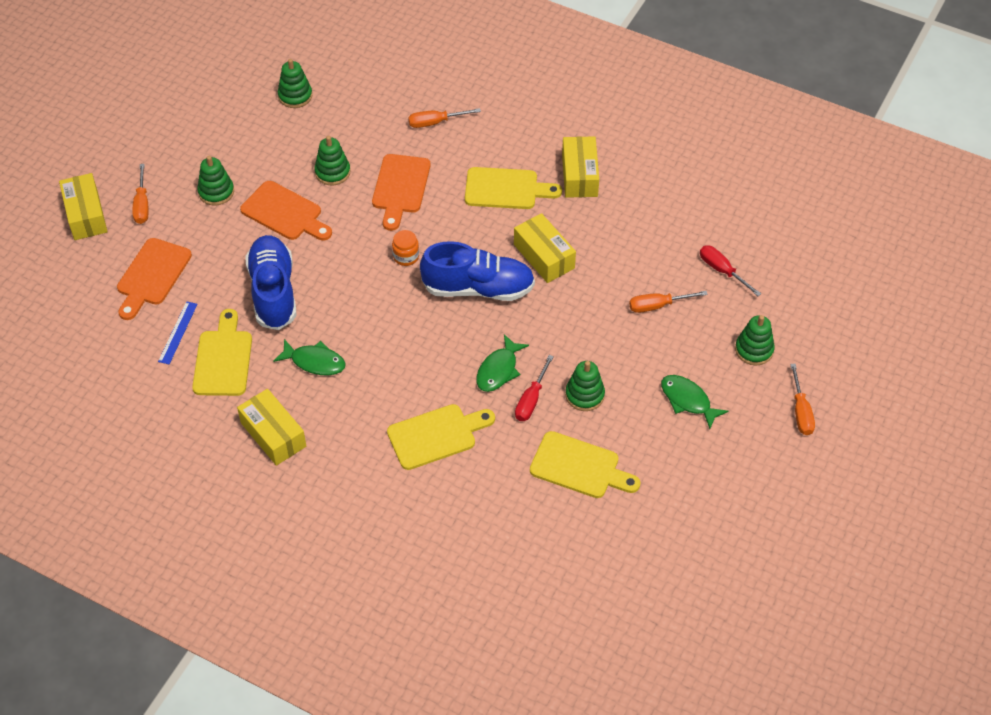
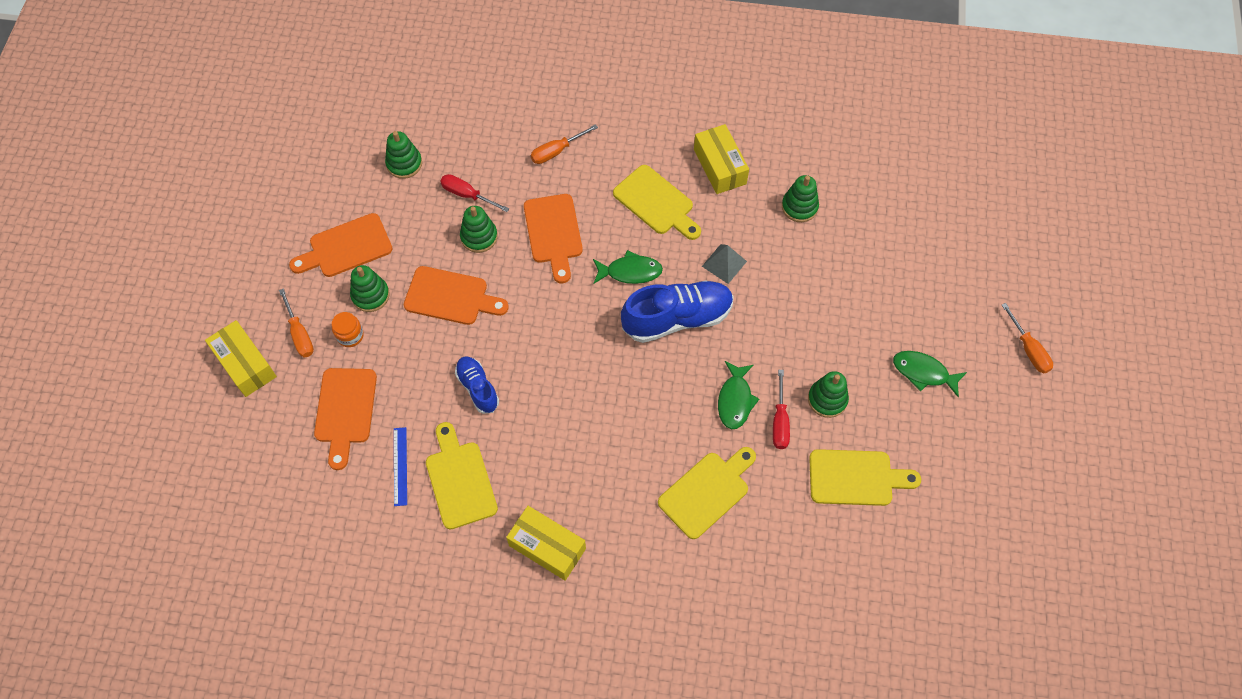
camera: 20 degrees left, 10 degrees up
blue shoe [245,235,297,330] -> blue shoe [455,356,499,414], size x0.57
green fish [273,339,346,376] -> green fish moved to [593,250,663,284]
orange jar [392,230,419,266] -> orange jar moved to [332,312,364,347]
yellow cutting board [465,167,562,209] -> yellow cutting board turned 60 degrees clockwise [613,165,701,240]
yellow box [514,213,576,283] -> grey pyramid [702,244,747,284]
orange screwdriver [629,291,708,313] -> none
red screwdriver [700,246,761,296] -> red screwdriver moved to [440,174,510,212]
green stacking toy [735,315,775,366] -> green stacking toy moved to [782,175,819,222]
none -> orange cutting board [289,213,392,277]

